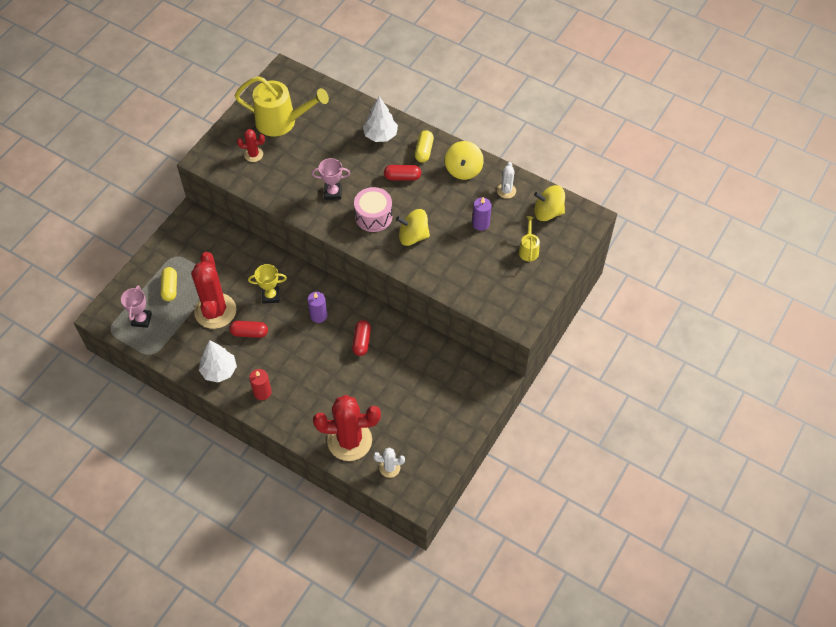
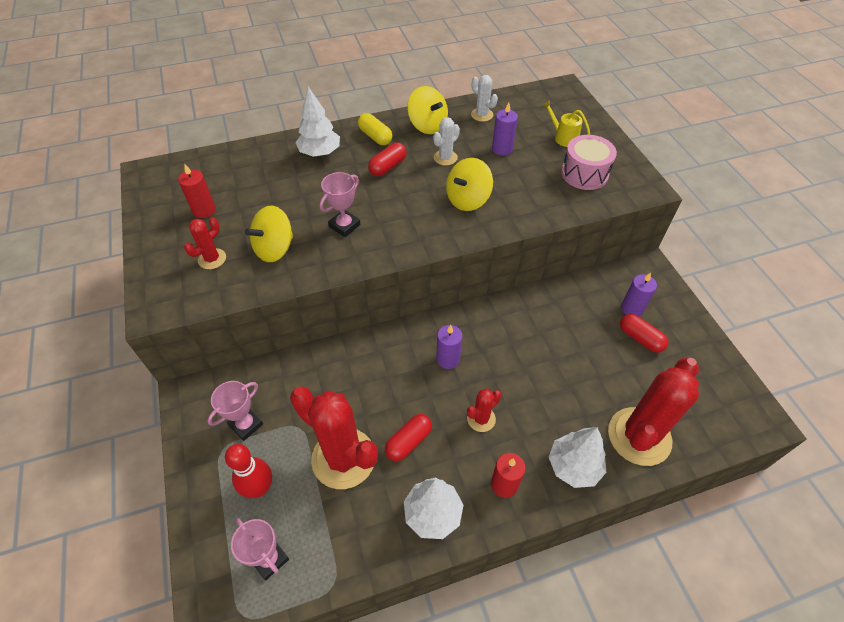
camera: 50 degrees left, 5 degrees down
yellow capsule [161,267,177,301] -> red bowling pin [225,444,272,498]
yellow watering can [235,76,329,137] -> red candle [178,163,216,218]
yellow trophy [248,264,287,304] -> none
red capsule [352,320,371,356] -> red capsule moved to [620,314,668,353]
pink drum [354,187,392,232] -> pink drum moved to [561,135,617,190]
white cactus [373,447,405,478] -> white cactus moved to [433,117,460,166]
yellow spinning top [534,185,565,221] -> yellow spinning top moved to [245,206,293,262]
none -> pink trophy [207,381,263,441]
none -> red cactus [467,389,502,432]
none -> white tree [549,427,606,488]
none -> purple candle [621,272,657,316]

